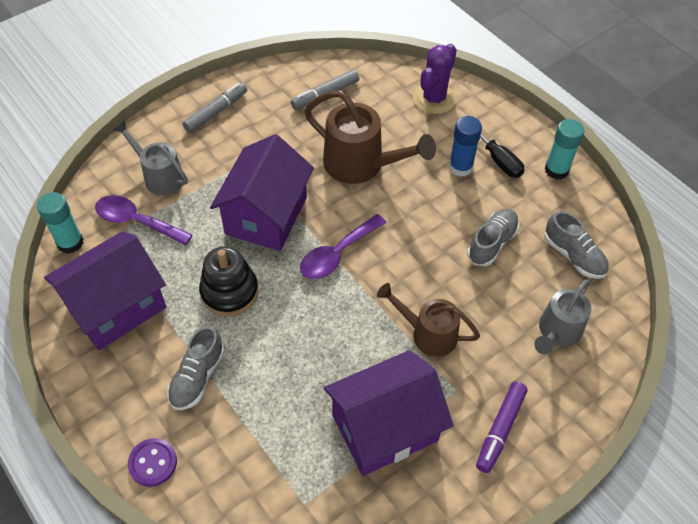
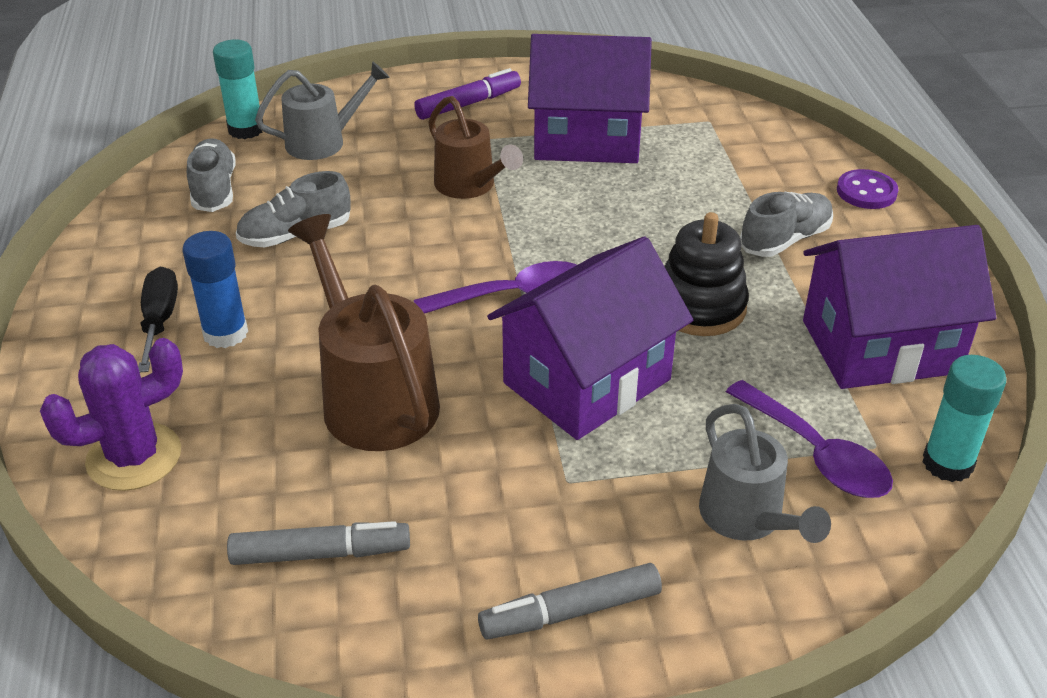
camera: 150 degrees left, 15 degrees down
turquoise glue stick [545,119,584,180] -> turquoise glue stick moved to [213,40,263,139]

